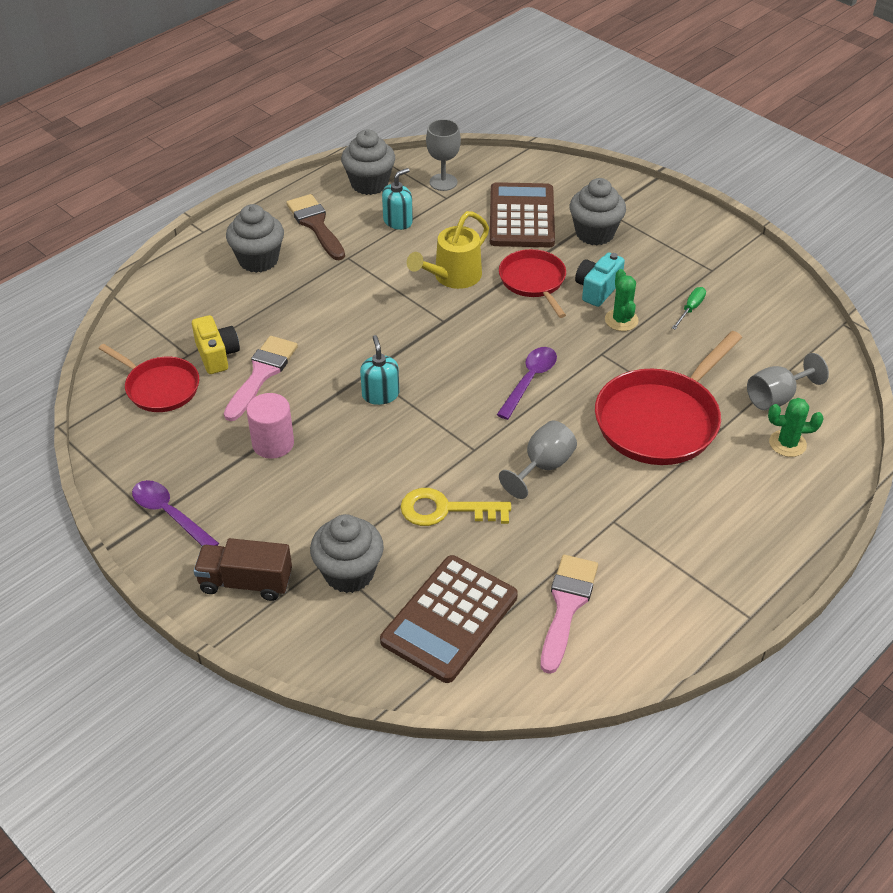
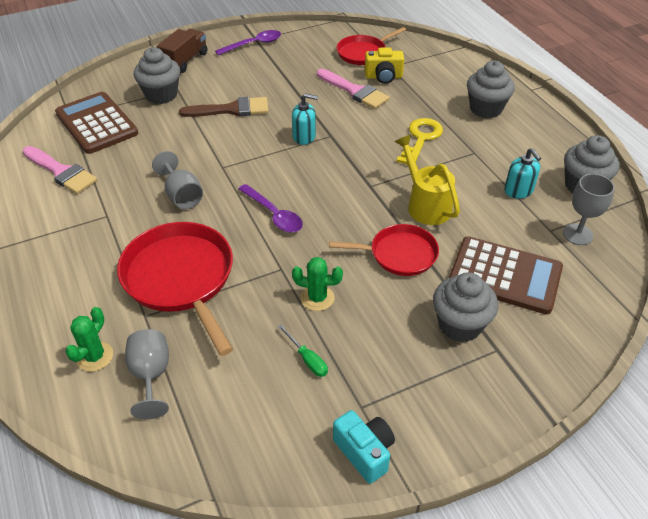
camera: 110 degrees right, 0 degrees up
pink cylinder [247,393,294,459] -> none
brown brush [286,194,345,260] -> brown brush moved to [179,97,269,117]
yellow key [400,488,511,526] -> yellow key moved to [396,118,443,166]
turquoise camera [575,252,625,307] -> turquoise camera moved to [333,410,395,484]

